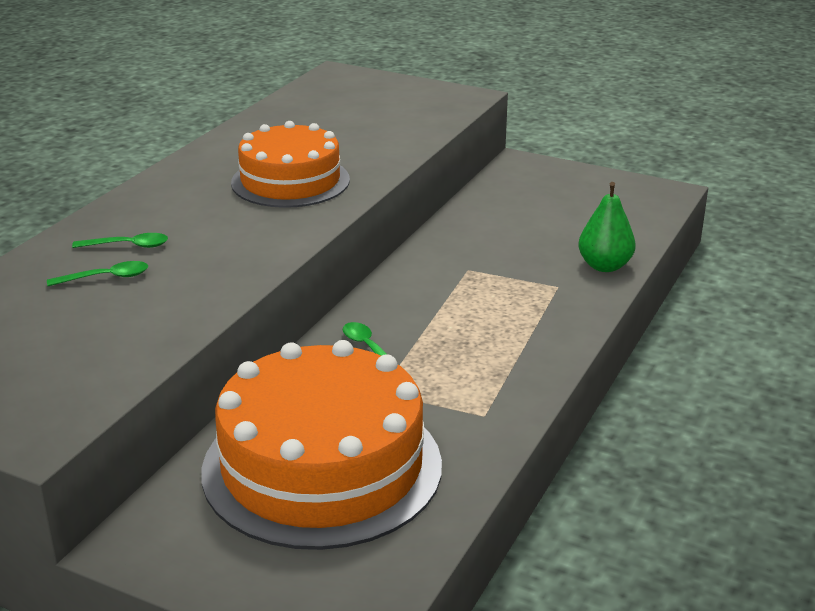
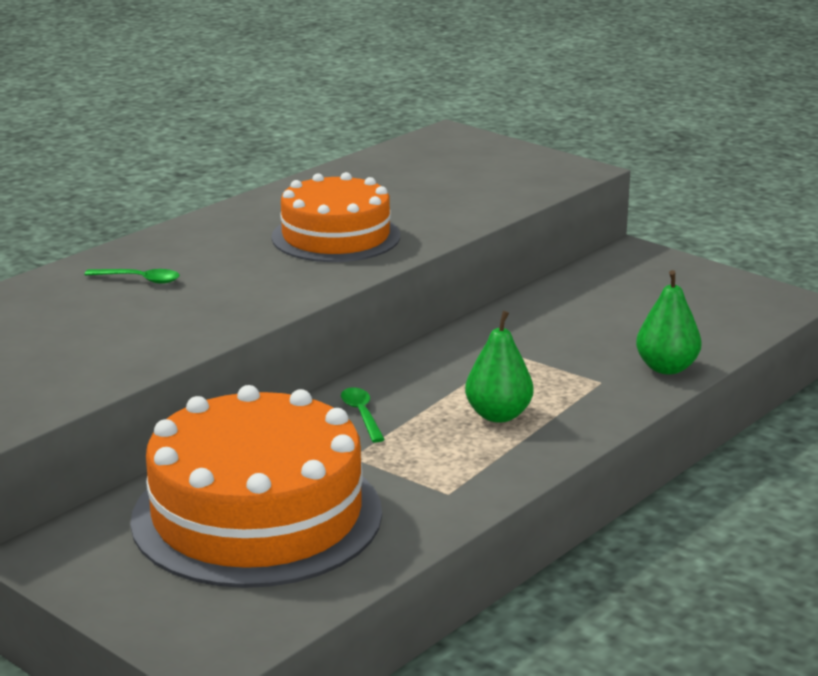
camera: 15 degrees right, 5 degrees down
green spoon [47,261,148,286] -> none
none -> green pear [465,311,533,422]

